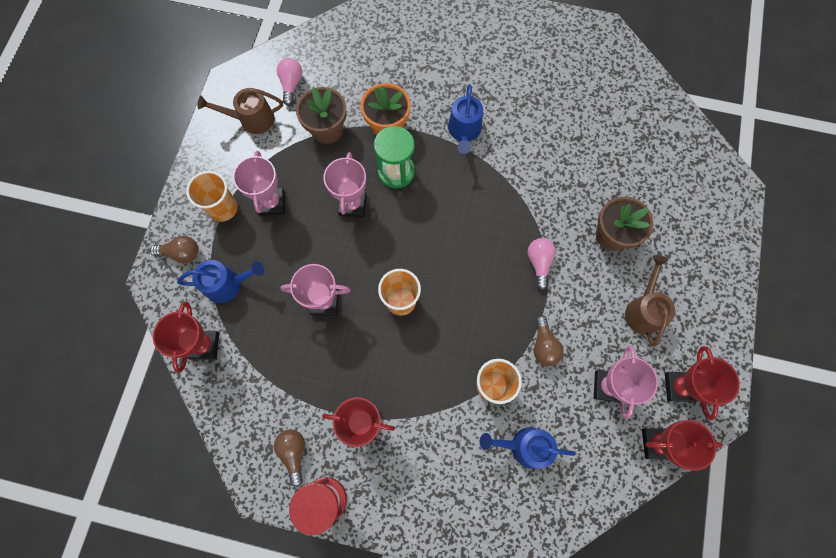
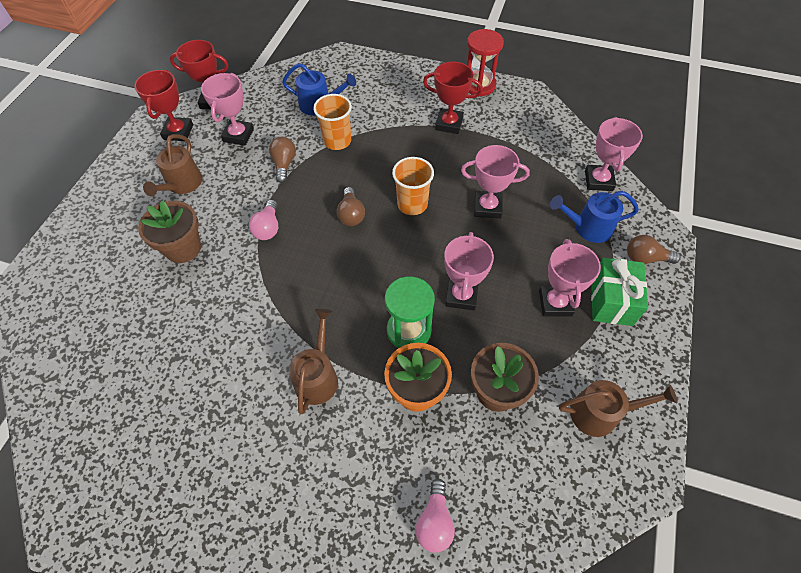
camera: 175 degrees left, 15 degrees down
red trophy [153,302,219,373] -> pink trophy [585,117,643,191]
orange cup [186,171,238,222] -> green gift [591,258,648,326]
brown light bulb [274,429,305,487] -> brown light bulb moved to [337,187,365,226]
pink light bulb [277,58,302,106] -> pink light bulb moved to [415,479,455,553]
blue watering can [448,84,483,154] -> brown watering can [289,309,338,414]

